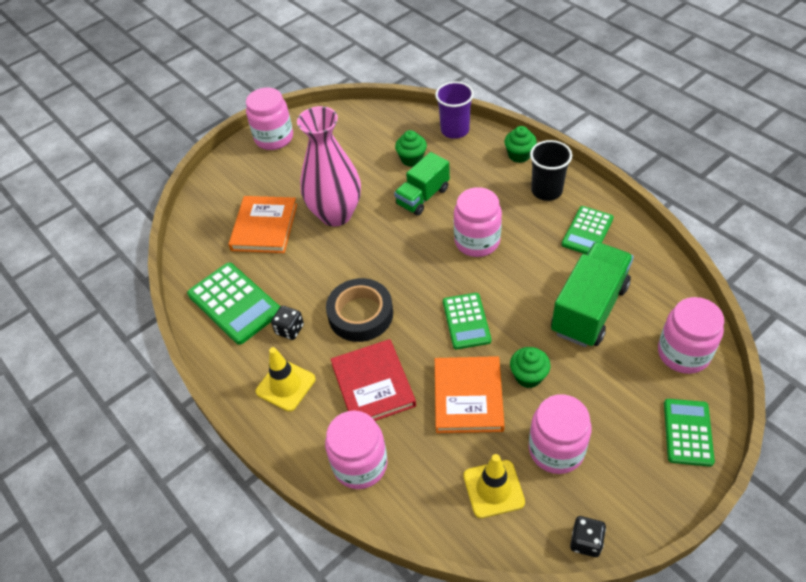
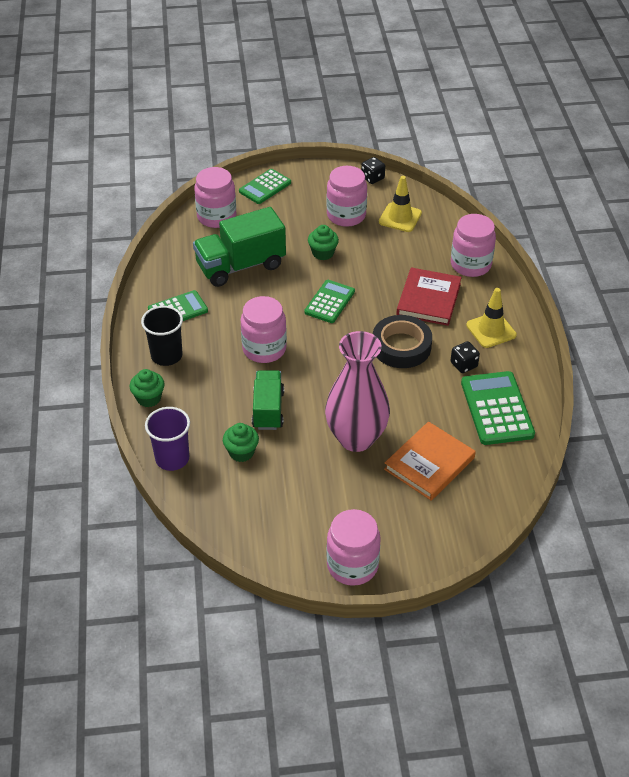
camera: 150 degrees left, 5 degrees down
green truck [394,152,450,216] -> green truck turned 75 degrees counterclockwise [252,370,284,430]
orange book [435,356,504,433] -> none

